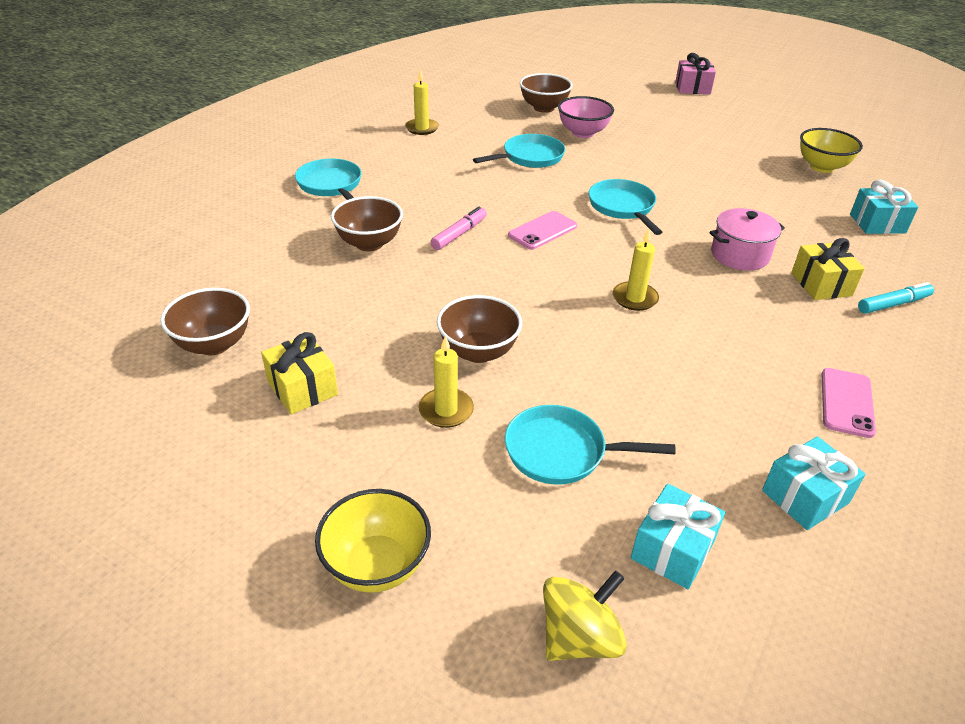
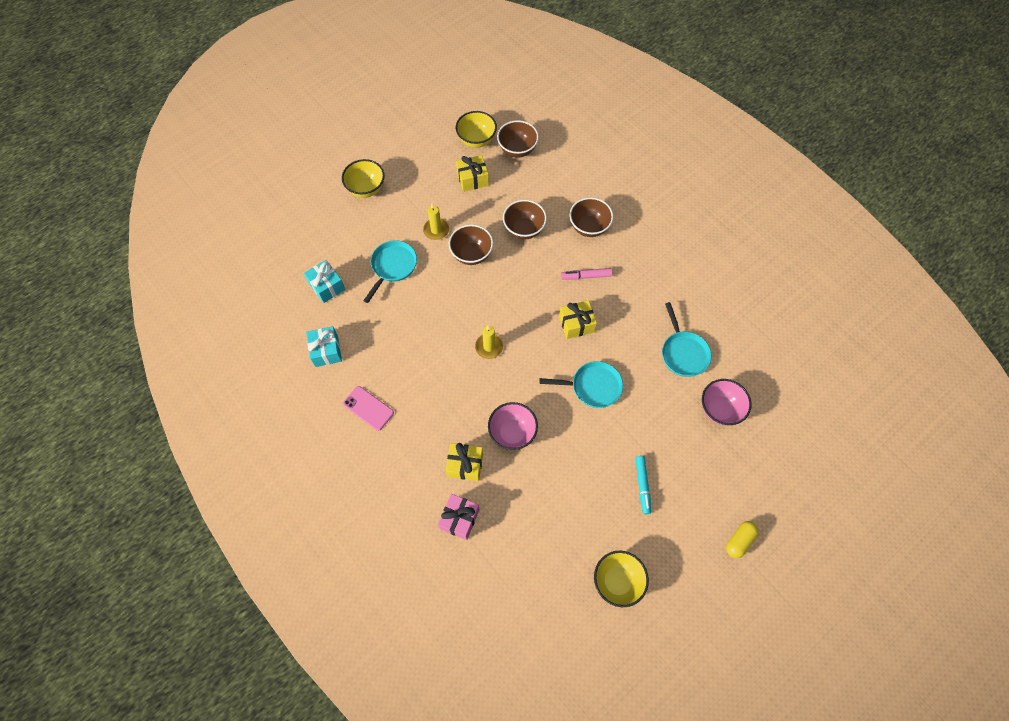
camera: 110 degrees right, 25 degrees up
turquoise pan [295,158,362,200] -> none
yellow candle [405,69,439,135] -> none
pink marker [430,206,487,250] -> pink marker turned 120 degrees clockwise [561,268,613,280]
pink phone [508,211,577,250] -> yellow gift [559,300,597,339]
brown bowl [520,73,573,113] -> brown bowl moved to [503,200,547,239]
yellow spinning top [543,570,627,661] -> none
pink gift [675,53,716,94] -> pink gift moved to [438,494,480,540]
pink pot [710,208,785,271] -> pink bowl [488,402,538,450]
turquoise gift [850,180,918,234] -> none
turquoise marker [858,282,934,314] -> turquoise marker moved to [635,456,651,514]
none -> yellow bowl [456,111,497,148]
none -> yellow capsule [726,521,759,558]

